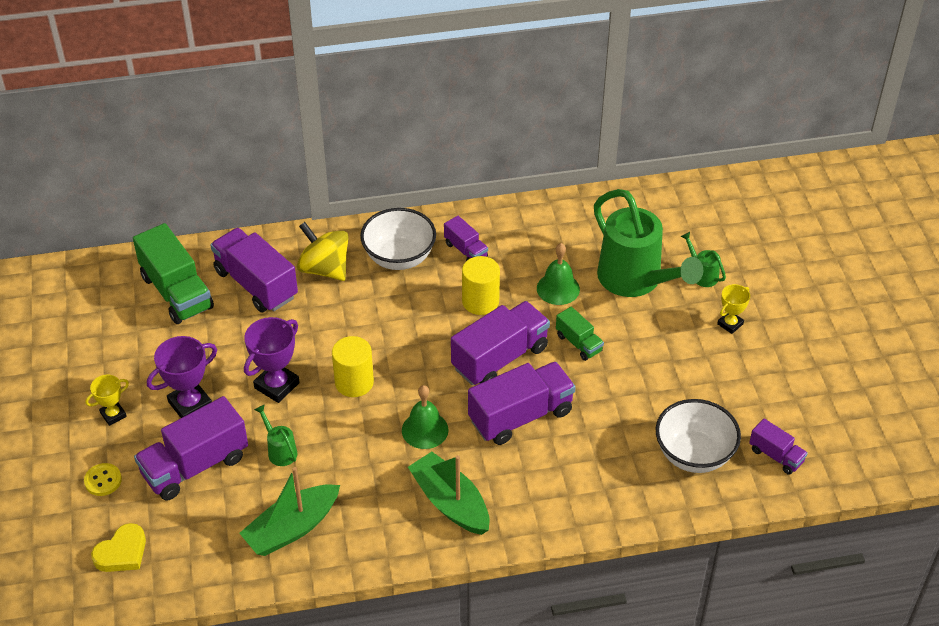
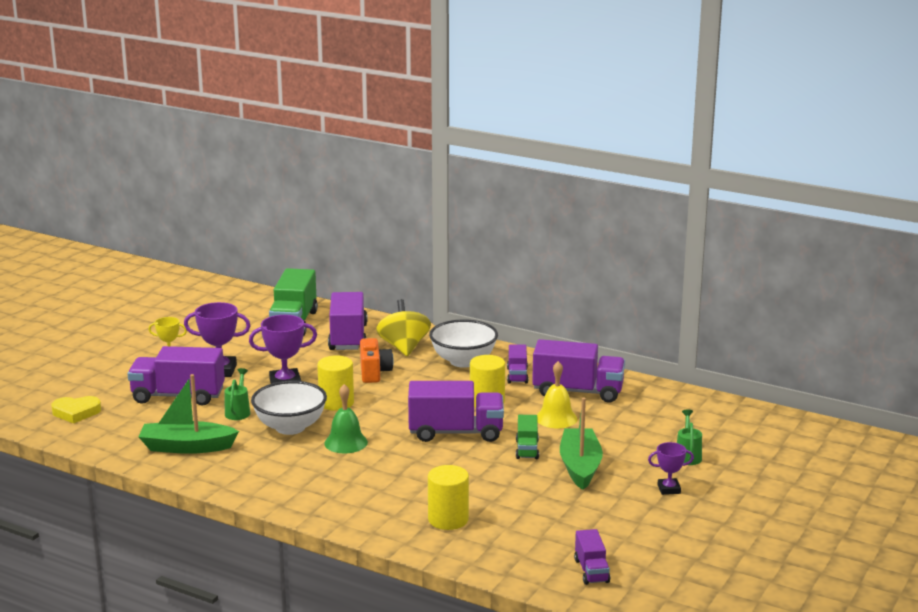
camera: 40 degrees right, 25 degrees down
yellow button [84,463,122,496] -> none
green boat [408,452,489,535] -> green boat moved to [560,397,603,490]
purple truck [468,362,576,445] -> purple truck moved to [532,339,625,403]
green bell [537,243,580,305] -> yellow bell [537,361,578,428]
green watering can [594,189,703,297] -> none
white bowl [656,399,741,473] -> white bowl moved to [251,381,327,435]
yellow trophy [717,284,750,334] -> purple trophy [648,442,694,495]
none -> orange camera [360,338,394,383]
none -> yellow cylinder [428,465,469,530]

